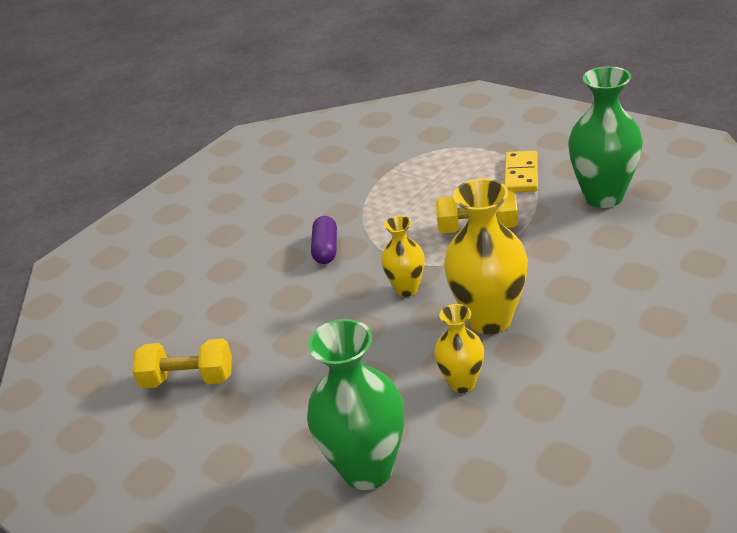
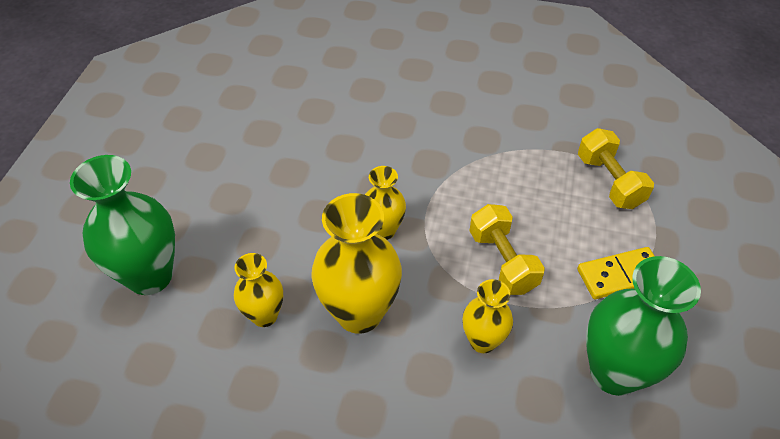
camera: 60 degrees right, 15 degrees up
yellow dumbbell [132,339,232,388] -> yellow dumbbell moved to [578,128,654,209]
purple capsule [311,216,337,264] -> none
none -> yellow vase [462,279,513,353]

